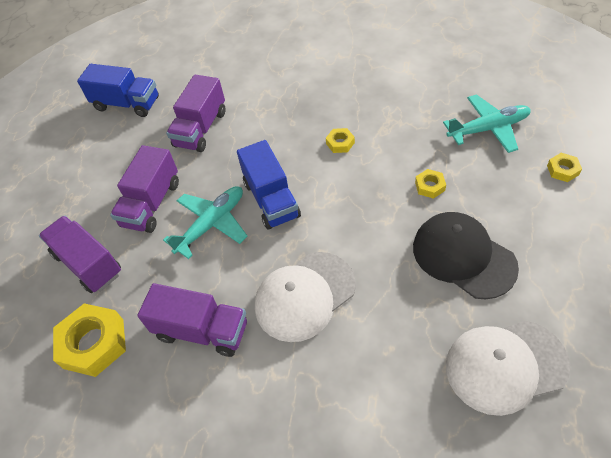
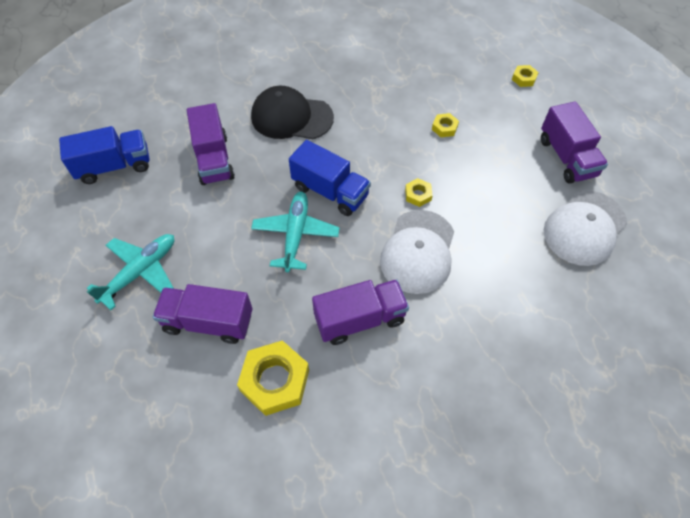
camera: 40 degrees left, 5 degrees up
purple truck [110,145,179,233] -> purple truck moved to [541,101,608,184]
yellow nut [326,128,355,153] -> yellow nut moved to [405,178,433,207]
black cap [413,212,519,299] -> black cap moved to [251,86,334,139]
turquoise plane [443,94,531,153] -> turquoise plane moved to [87,234,174,310]

